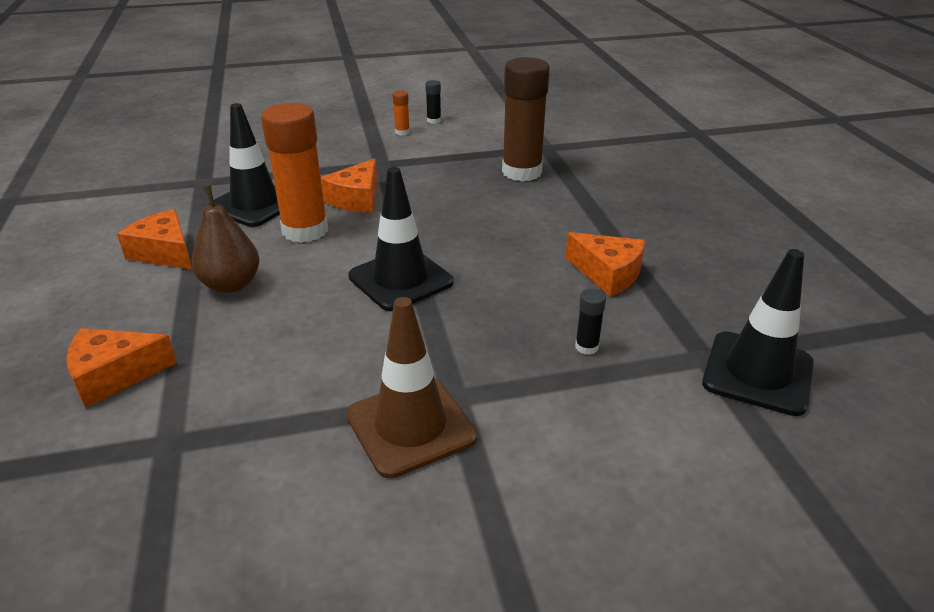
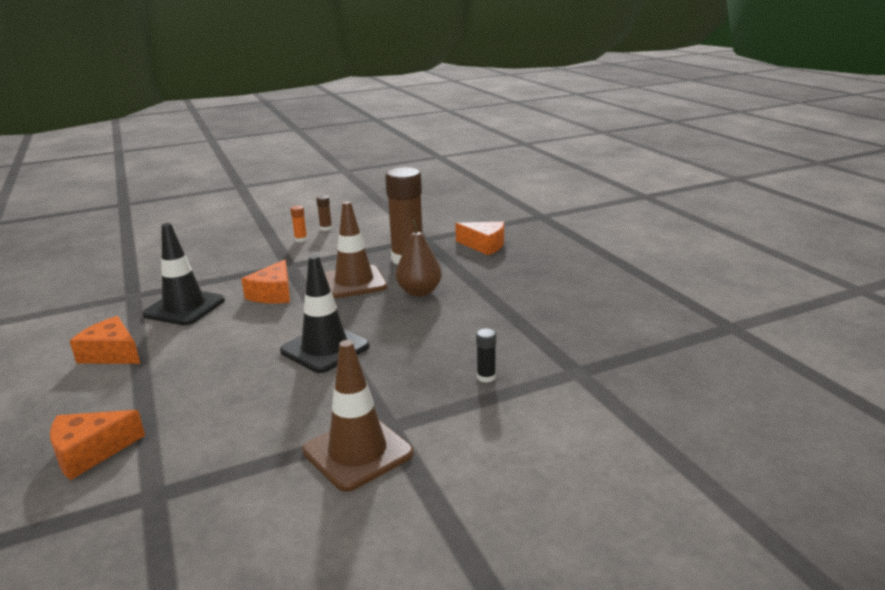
camera: 10 degrees left, 10 degrees down
brown pear [191,185,260,293] -> brown pear moved to [396,219,442,297]
orange glue stick [261,103,328,243] -> none
black glue stick [425,80,441,124] -> brown glue stick [316,195,332,231]
orange cheese [565,232,645,297] -> orange cheese moved to [455,222,504,255]
black traffic cone [702,249,814,416] -> none
none -> brown traffic cone [325,201,387,298]

